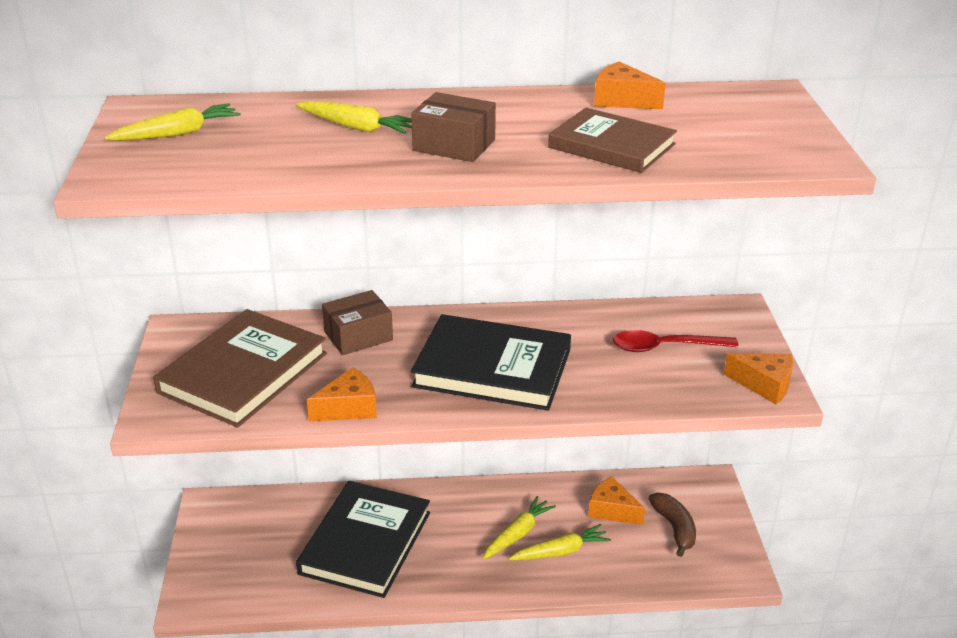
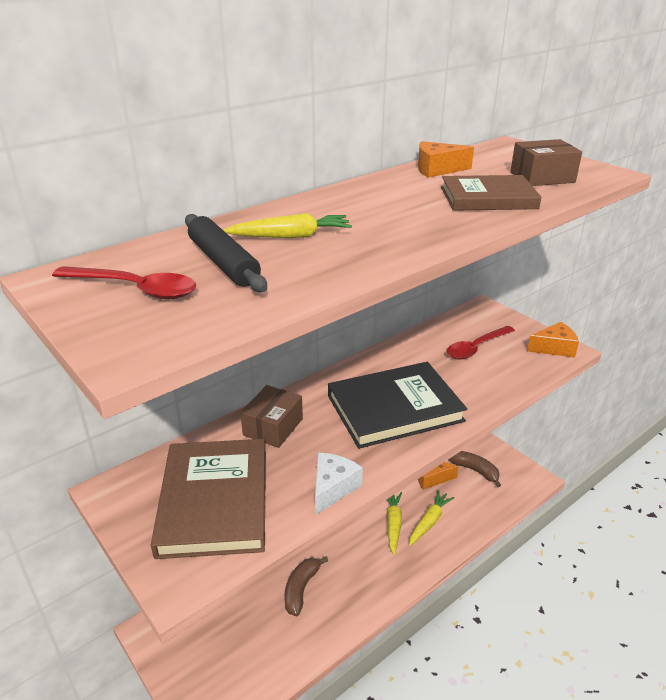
camera: 35 degrees left, 0 degrees up
yellow carrot [104,103,240,141] -> red spoon [52,266,196,299]
black book [296,481,430,598] -> brown banana [284,556,328,616]
orange cheese [307,367,377,421] -> white cheese [315,453,363,515]
brown box [411,92,496,162] -> brown box moved to [510,139,582,186]
none -> black rolling pin [185,214,267,292]

